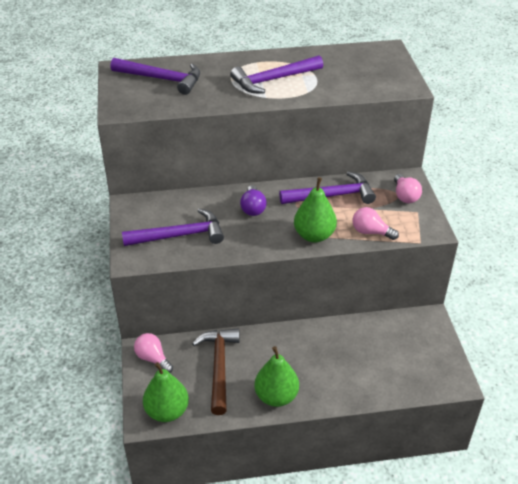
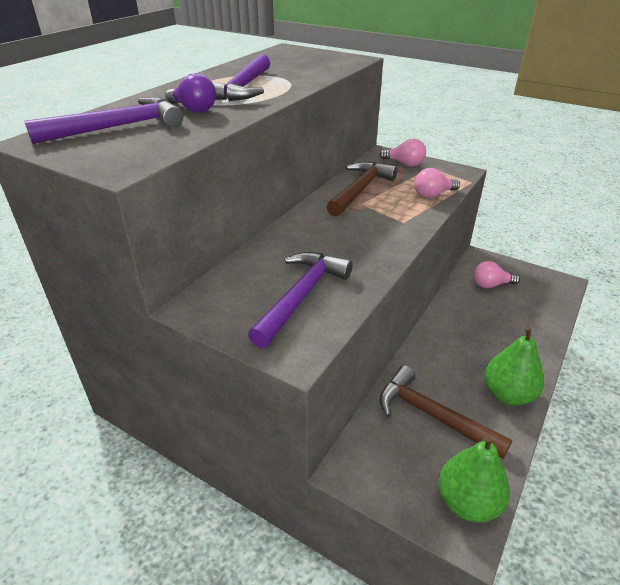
camera: 50 degrees left, 5 degrees down
pink light bulb [134,333,173,373] -> pink light bulb moved to [473,261,520,288]
purple light bulb [240,185,267,216] -> purple light bulb moved to [165,73,216,113]
purple hammer [279,171,376,204] -> brown hammer [326,162,398,217]
green pear [294,177,337,243] -> none

